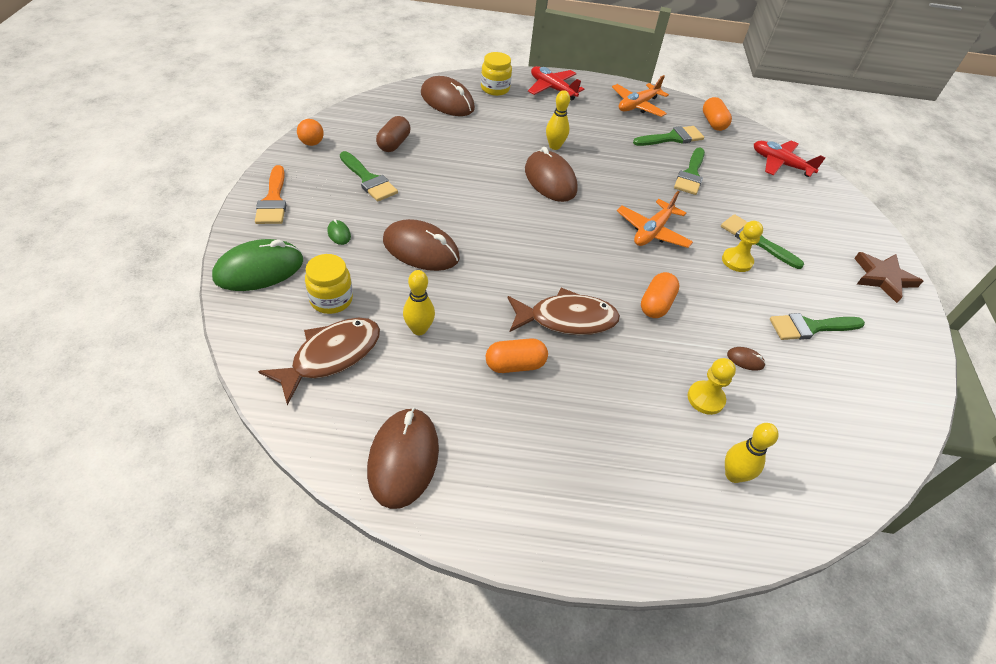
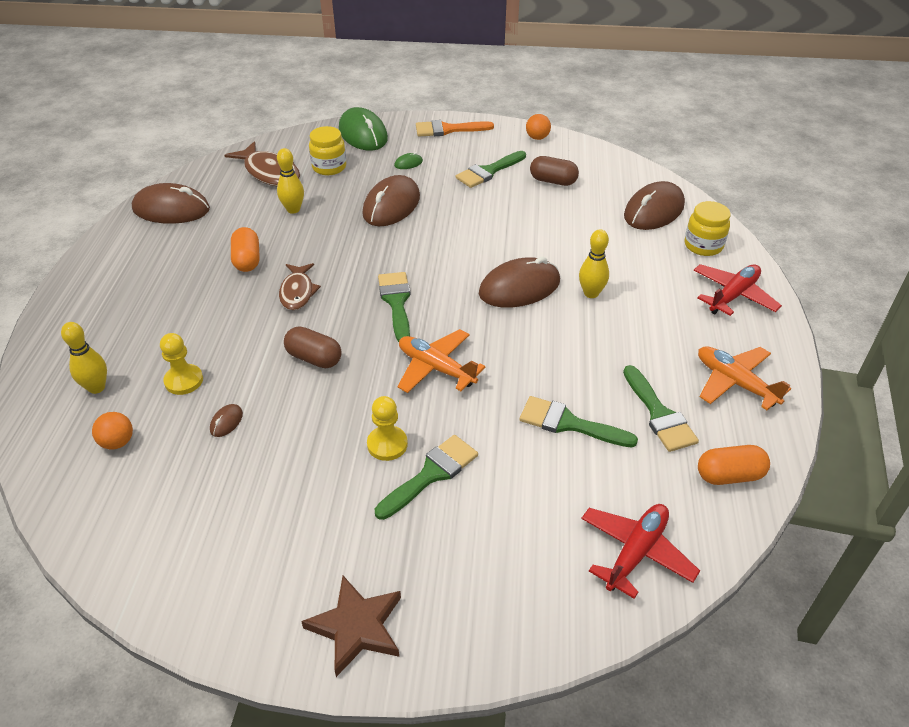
camera: 95 degrees right, 5 degrees down
brown fish [508,288,620,335] -> brown fish [279,263,321,310], size x0.66
orange capsule [641,272,680,318] -> brown capsule [284,326,342,368]
green brush [770,313,865,340] -> green brush moved to [378,272,411,342]
none -> orange ball [92,412,133,450]

